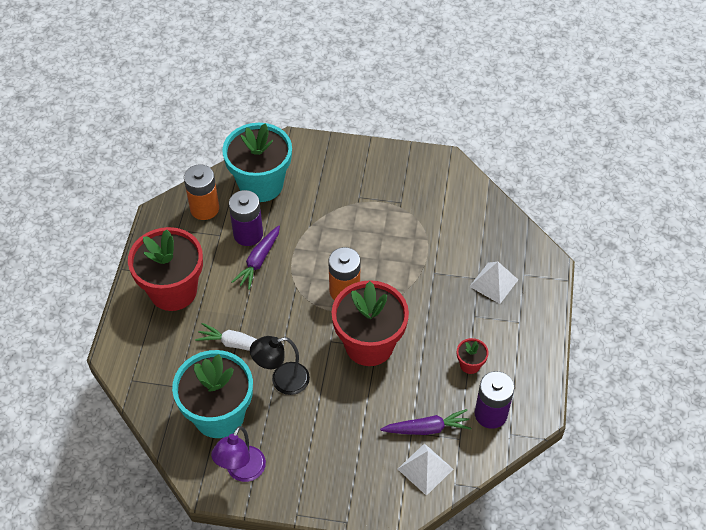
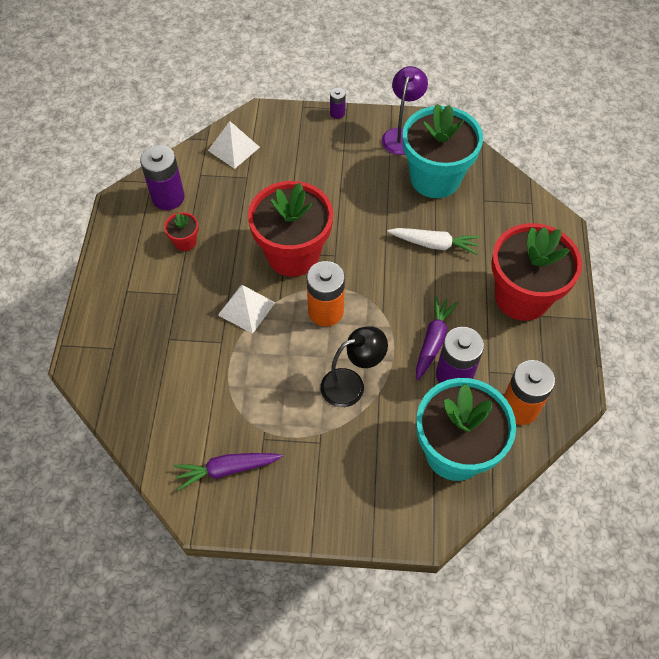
camera: 175 degrees right, 5 degrees up
black lamp [250,336,310,395] -> black lamp moved to [321,326,388,407]
purple carrot [380,409,471,435] -> purple carrot moved to [174,453,283,491]
white pyramid [469,262,518,304] -> white pyramid moved to [218,285,275,334]
none -> purple battery [330,88,346,119]

